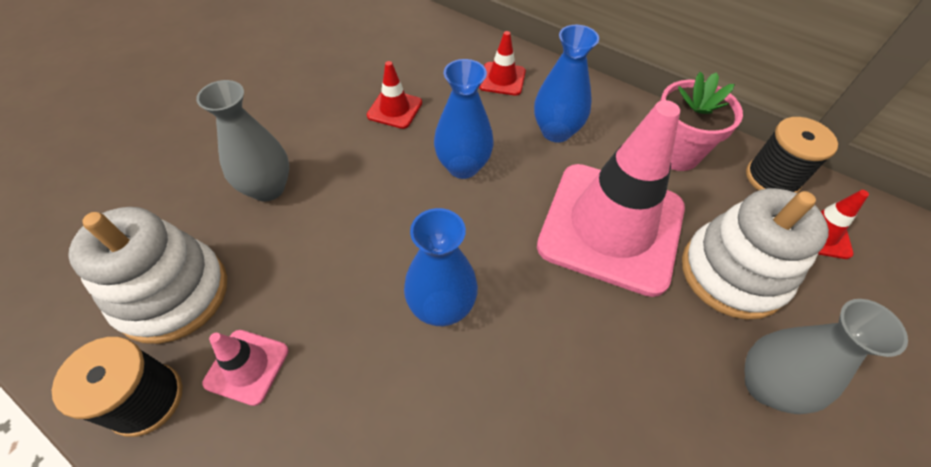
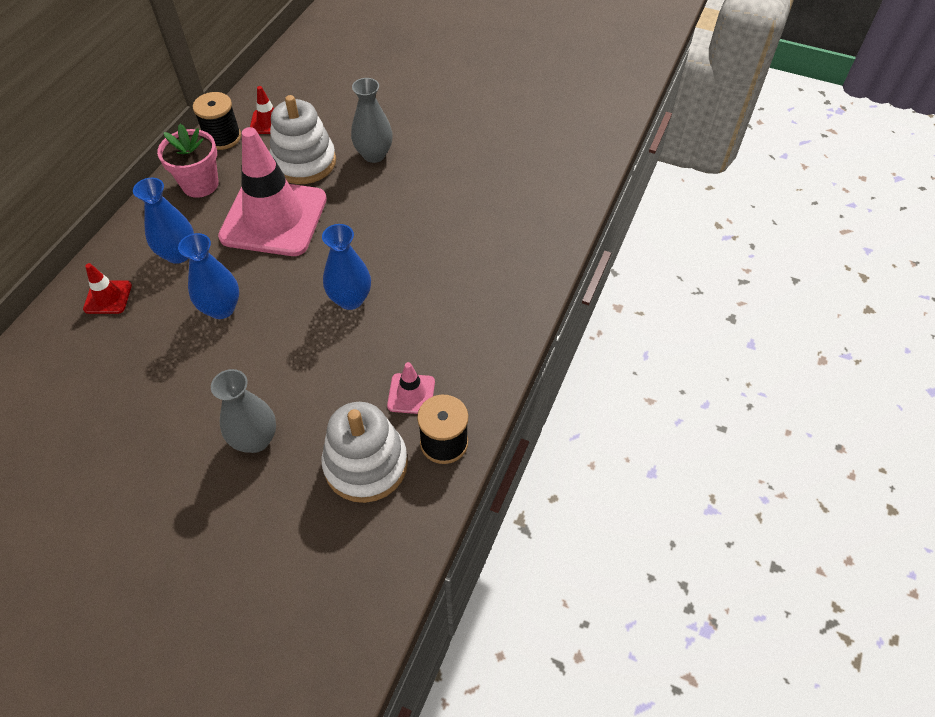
camera: 100 degrees left, 0 degrees up
red traffic cone [367,61,422,129] -> none

